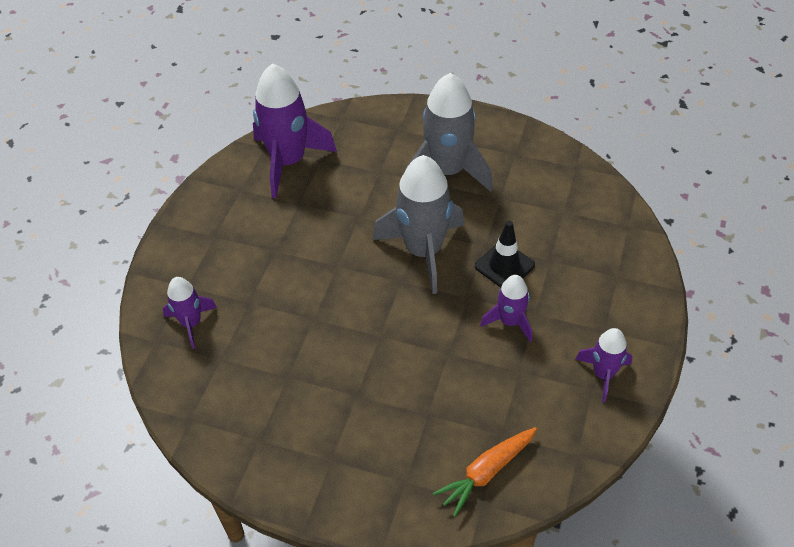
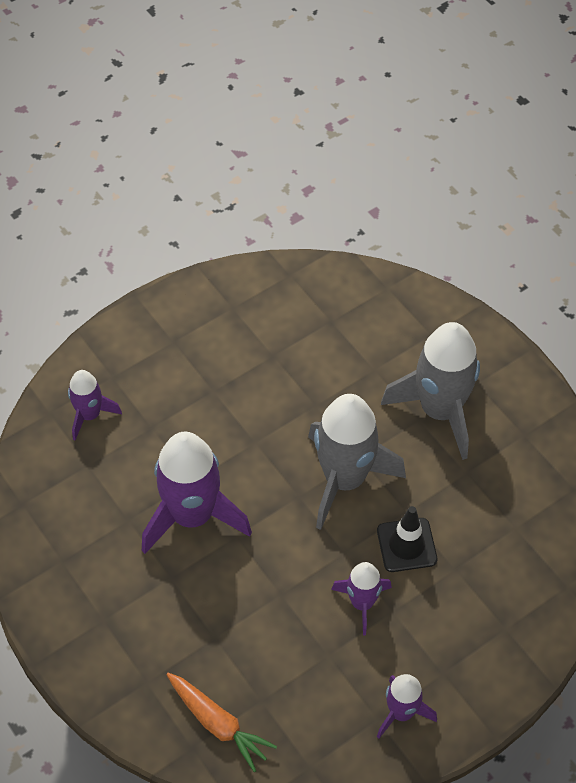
camera: 35 degrees right, 5 degrees up
purple rocket [253,63,337,198] -> purple rocket moved to [142,432,252,554]
orange carrot [433,427,537,517] -> orange carrot turned 135 degrees counterclockwise [166,673,277,772]

